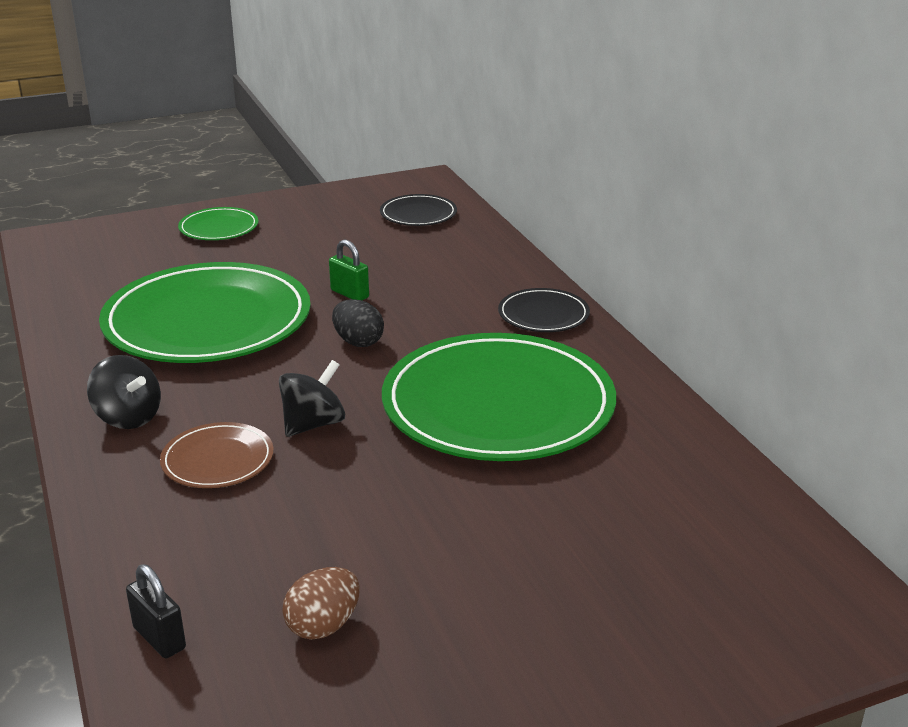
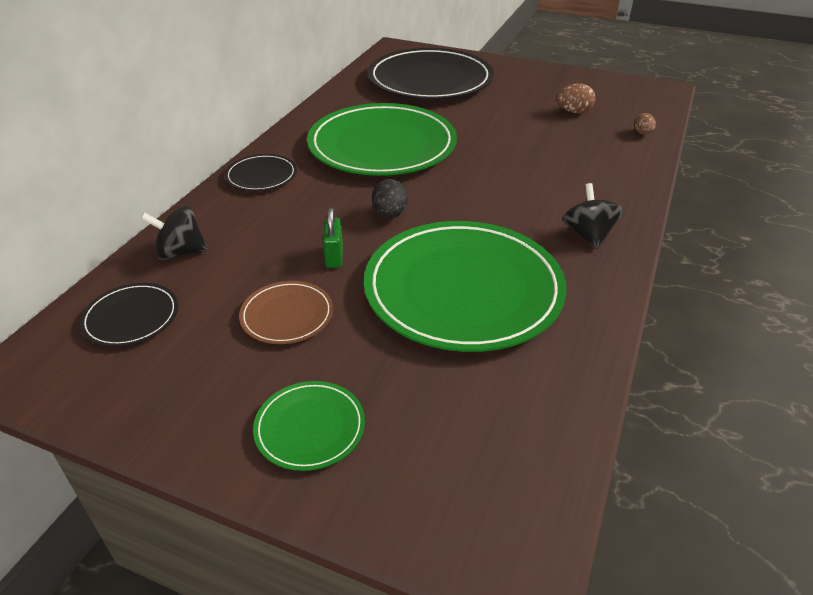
camera: 135 degrees left, 10 degrees up
black padlock [126,564,186,658] -> brown egg [634,113,656,135]
brown plate [160,422,274,488] -> brown plate moved to [239,281,333,344]
black spinning top [279,360,345,437] -> black spinning top moved to [141,206,208,260]
none -> black plate [368,48,494,100]

